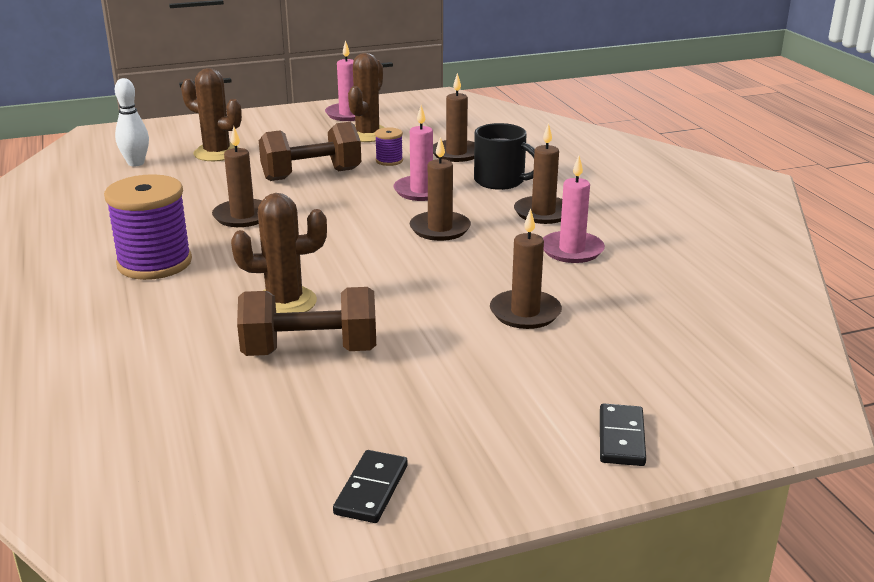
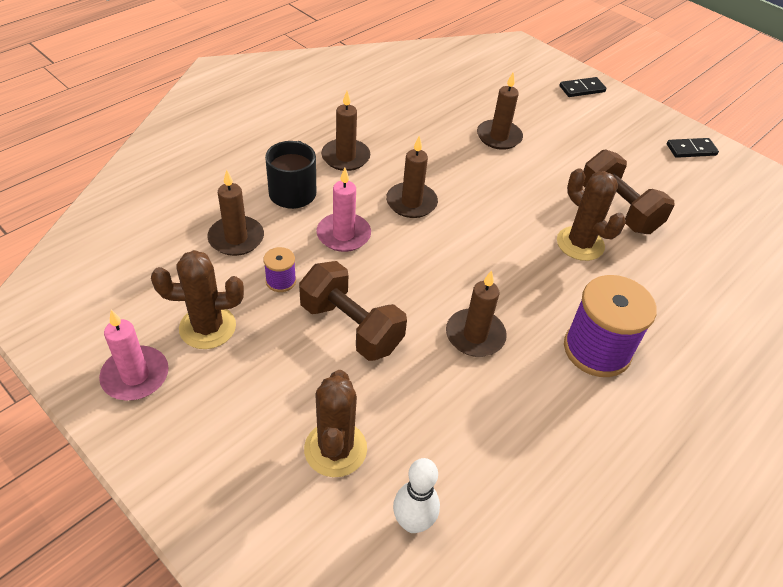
camera: 120 degrees left, 20 degrees up
pink candle [543,156,605,263] -> none

